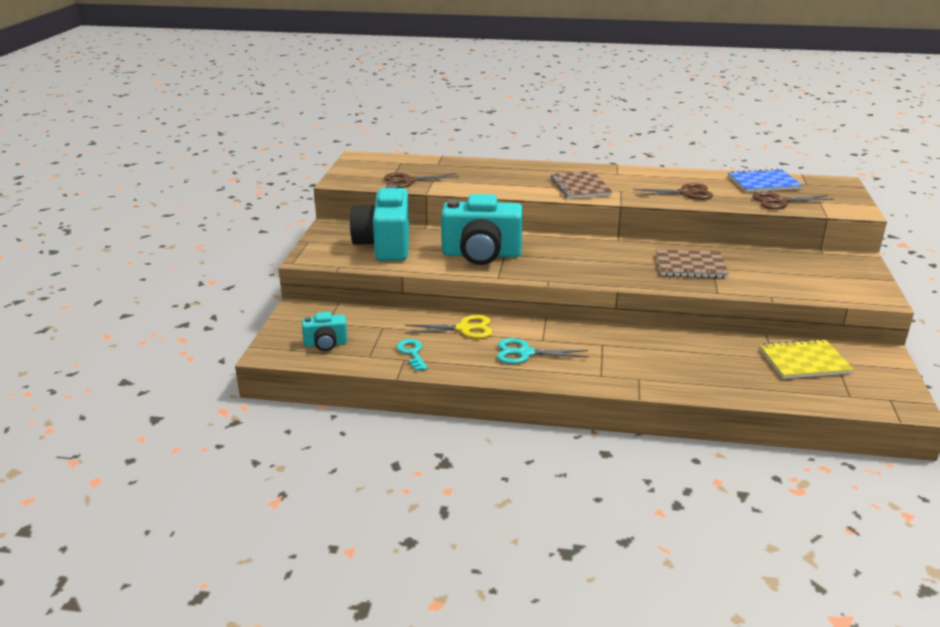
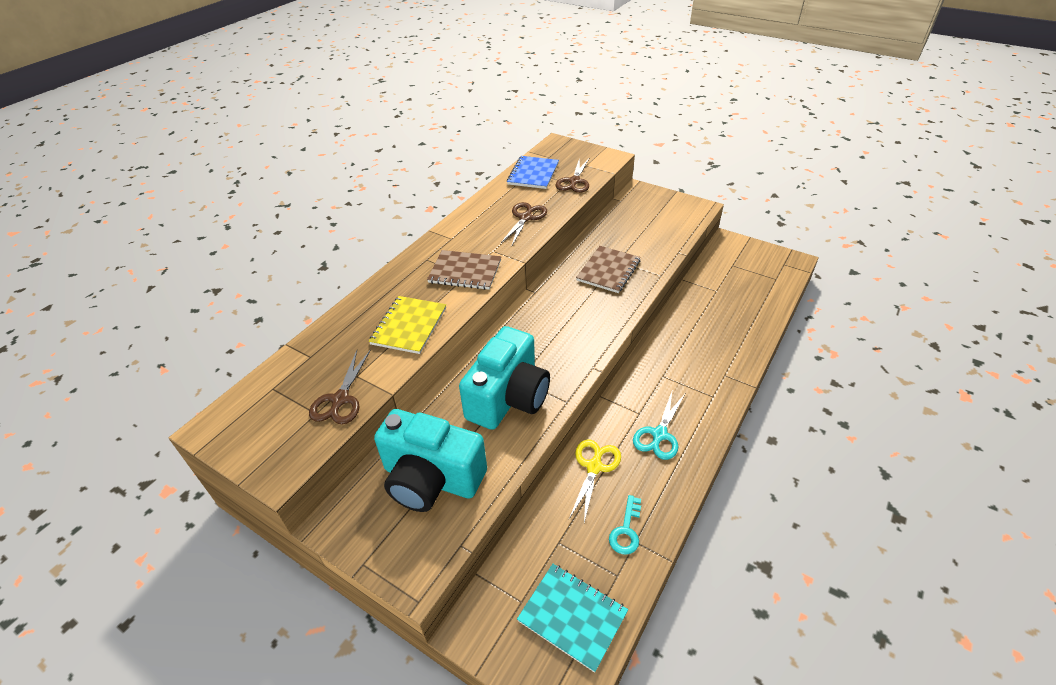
camera: 65 degrees left, 15 degrees up
turquoise camera [302,312,348,351] -> turquoise notebook [517,564,628,673]
turquoise key [396,339,428,371] -> turquoise key turned 75 degrees counterclockwise [609,495,641,555]
yellow notebook [760,339,854,379] -> yellow notebook moved to [369,296,446,354]

